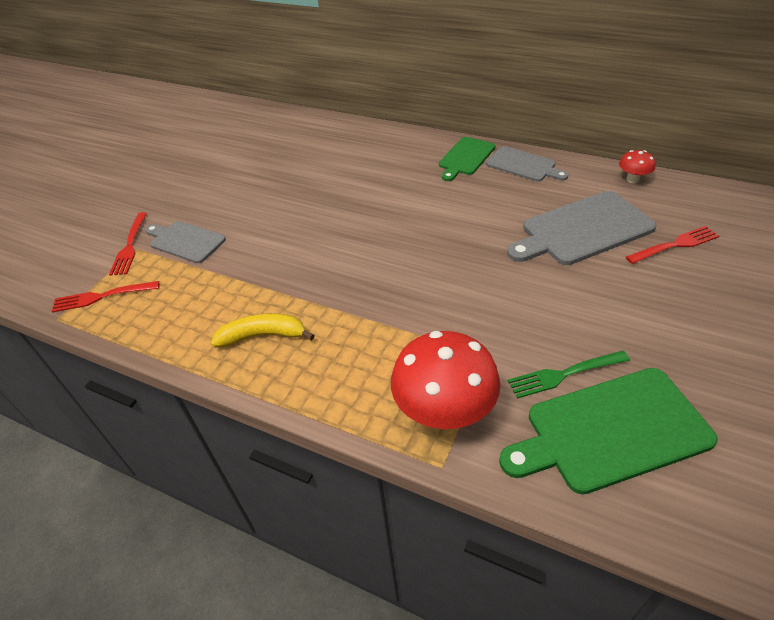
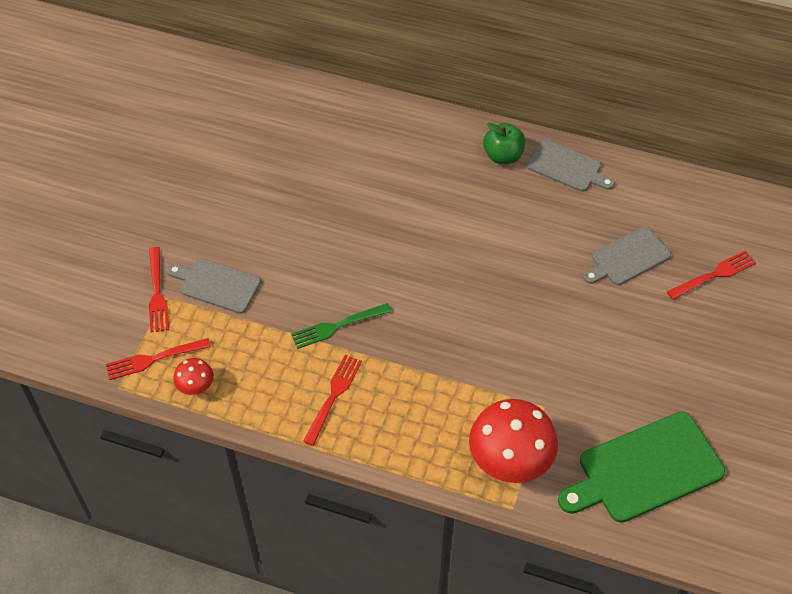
camera: 10 degrees left, 10 degrees up
yellow banana [211,313,315,348] -> red fork [303,355,362,446]
green cutting board [439,137,495,181] -> green apple [483,123,525,164]
grey cutting board [507,191,657,265] -> grey cutting board [583,227,671,285], size x0.61
green fork [508,351,630,399] -> green fork moved to [291,303,392,349]
red mushroom [619,150,656,183] -> red mushroom moved to [173,358,214,395]

